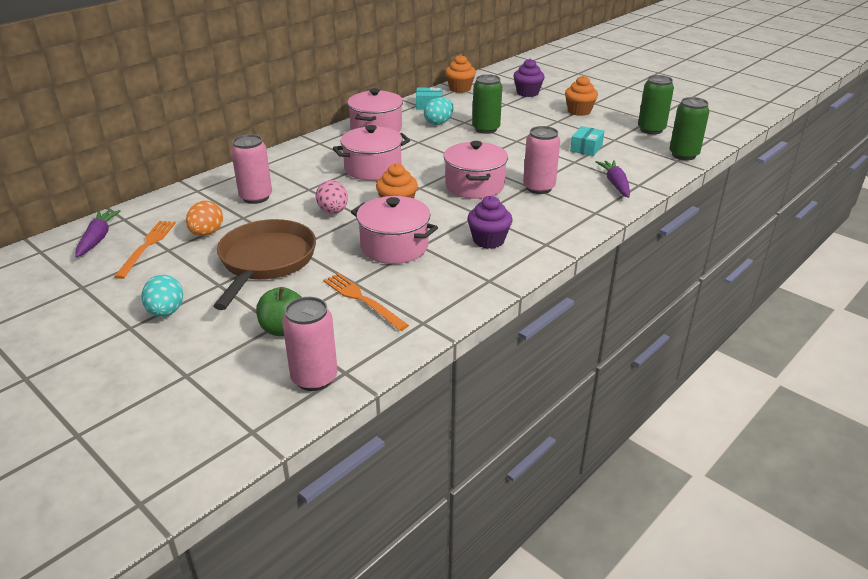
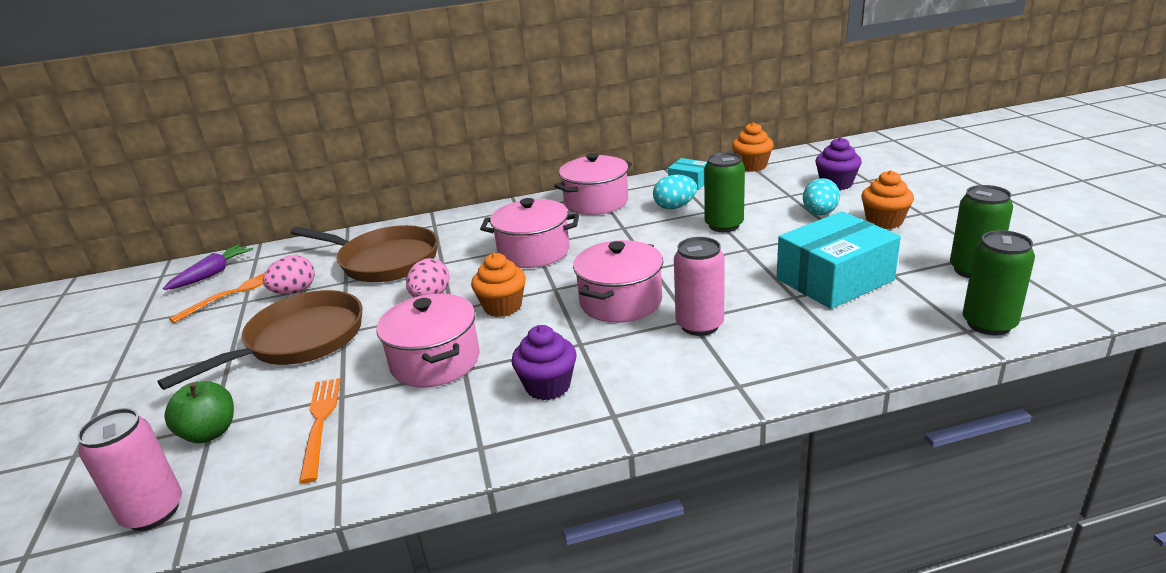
camera: 35 degrees right, 5 degrees down
turquoise egg [141,275,183,317] -> turquoise egg moved to [803,178,840,215]
orange egg [186,201,223,236] -> pink egg [263,255,315,295]
pink can [231,134,272,204] -> brown pan [291,225,438,282]
turquoise box [570,126,604,156] -> turquoise box [777,211,901,309], size x1.99
purple carrot [596,160,630,198] -> none

